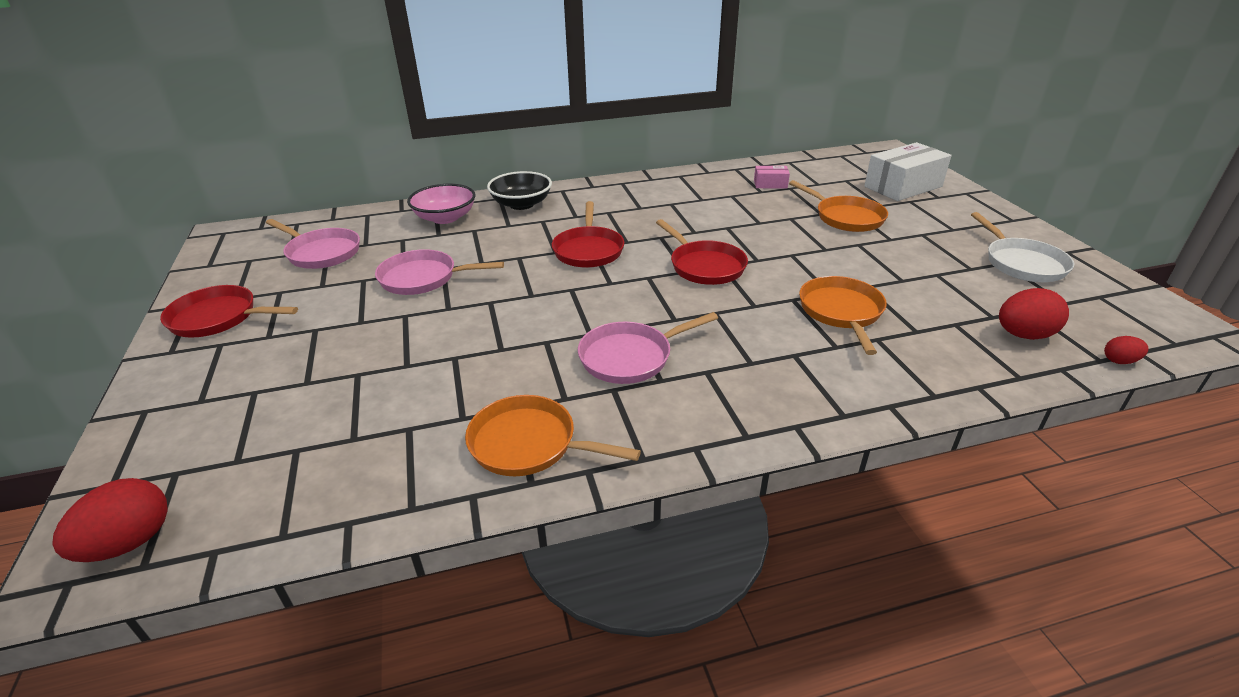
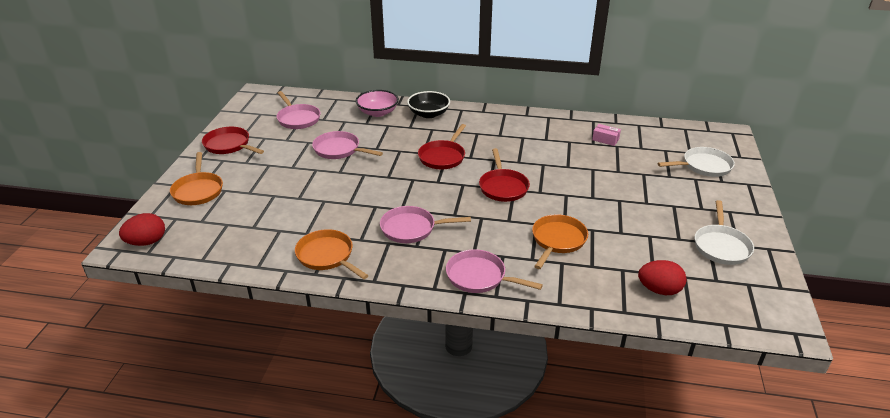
camera: 25 degrees right, 0 degrees up
orange pan [789,180,888,232] -> orange pan moved to [170,152,223,205]
white box [864,142,952,201] -> white pan [658,147,735,177]
red egg [1104,336,1148,364] -> none
none -> pink pan [446,249,543,293]

